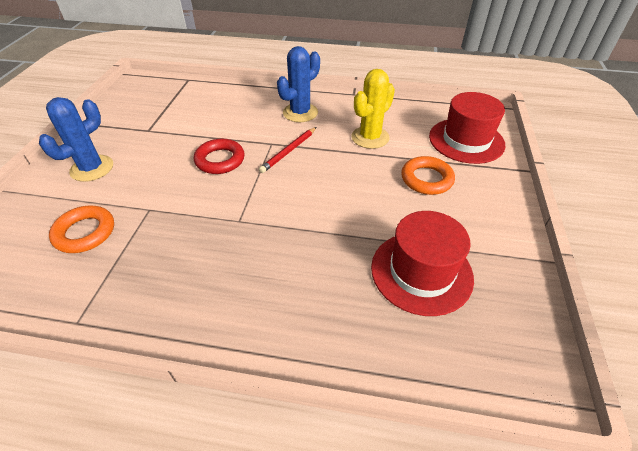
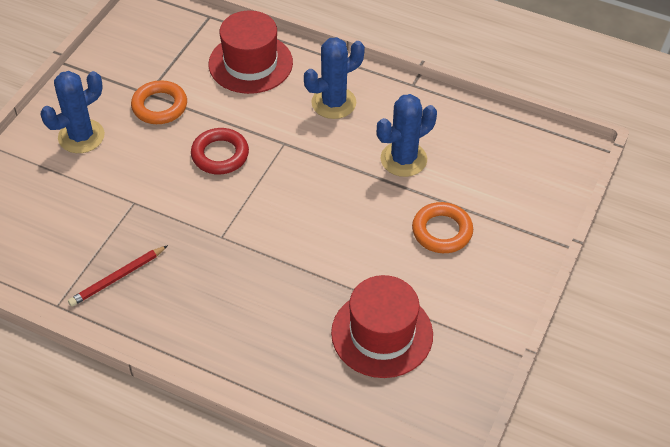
camera: 15 degrees right, 5 degrees up
orange ring [49,206,114,253] -> orange ring moved to [131,80,187,124]
red pencil [259,127,317,173] -> red pencil moved to [68,245,168,307]
yellow cactus [352,69,395,149] -> blue cactus [377,94,437,177]
red hat [429,92,505,164] -> red hat moved to [209,10,293,94]

